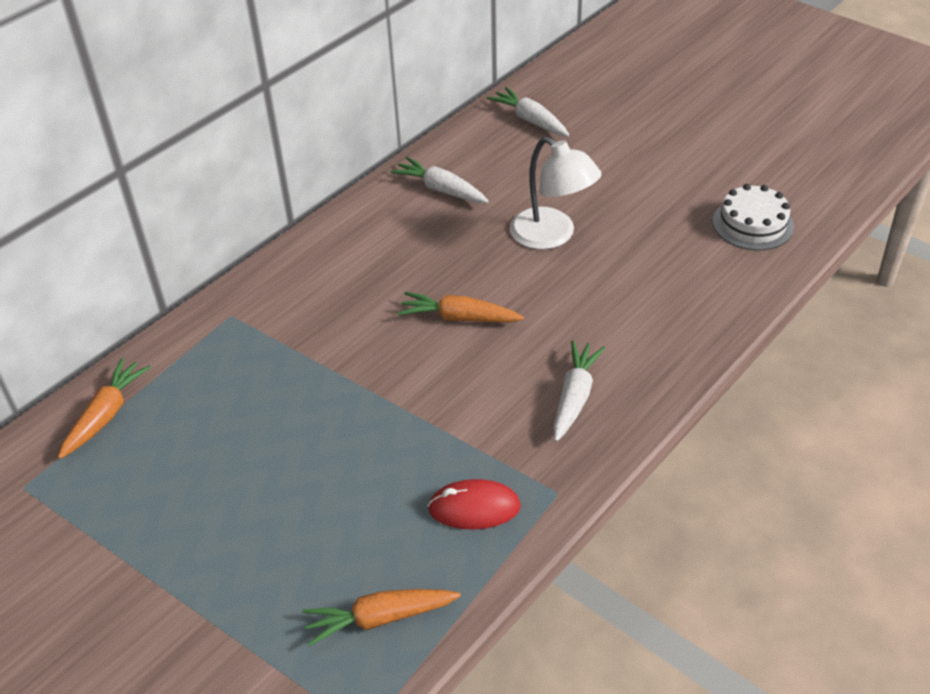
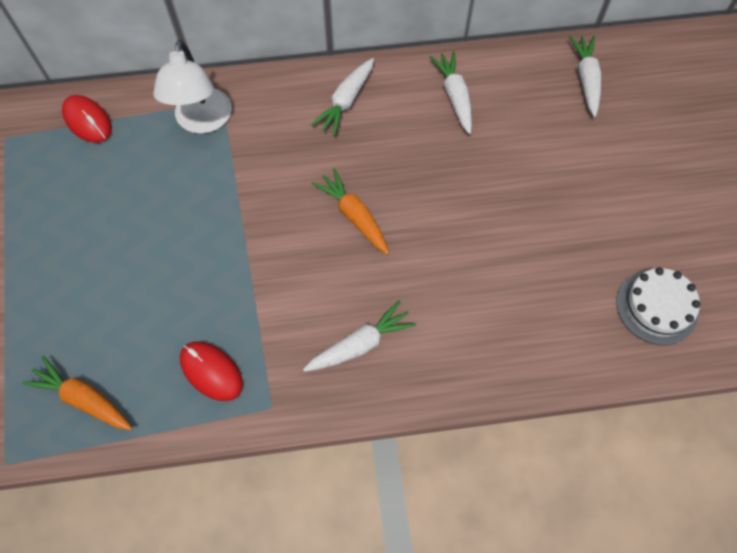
camera: 40 degrees right, 20 degrees up
orange carrot [58,358,151,459] -> red mouse [62,95,112,143]
white lamp [510,137,602,249] -> white lamp moved to [153,40,232,134]
none -> white carrot [311,58,374,136]

